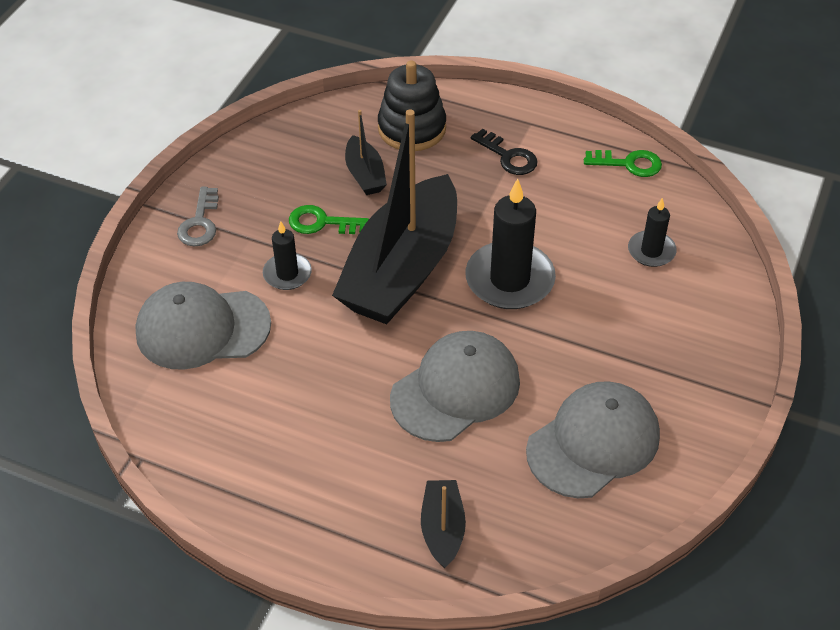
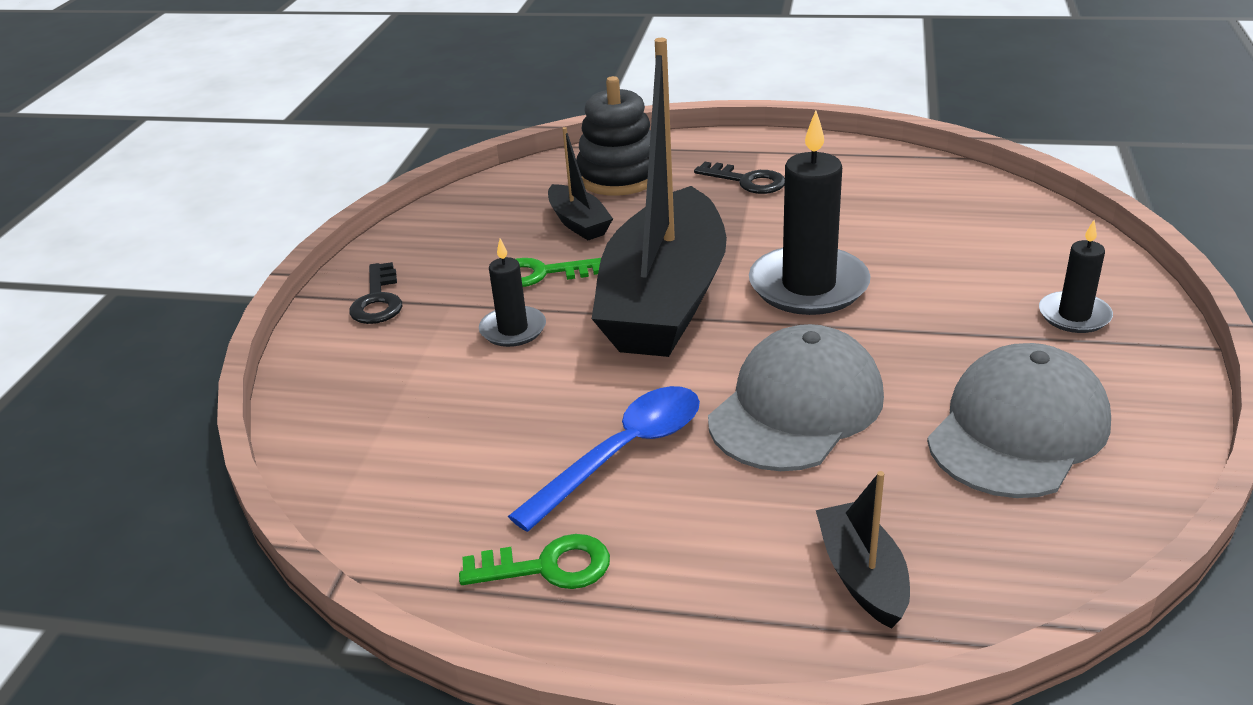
camera: 10 degrees left, 15 degrees down
grey cap [135,282,271,370] -> none
grey key [177,187,219,246] -> black key [349,262,402,324]
green key [584,150,662,177] -> green key moved to [459,534,610,589]
black candle [628,198,677,267] -> black candle moved to [1039,220,1113,333]
none -> blue spoon [508,386,700,532]

